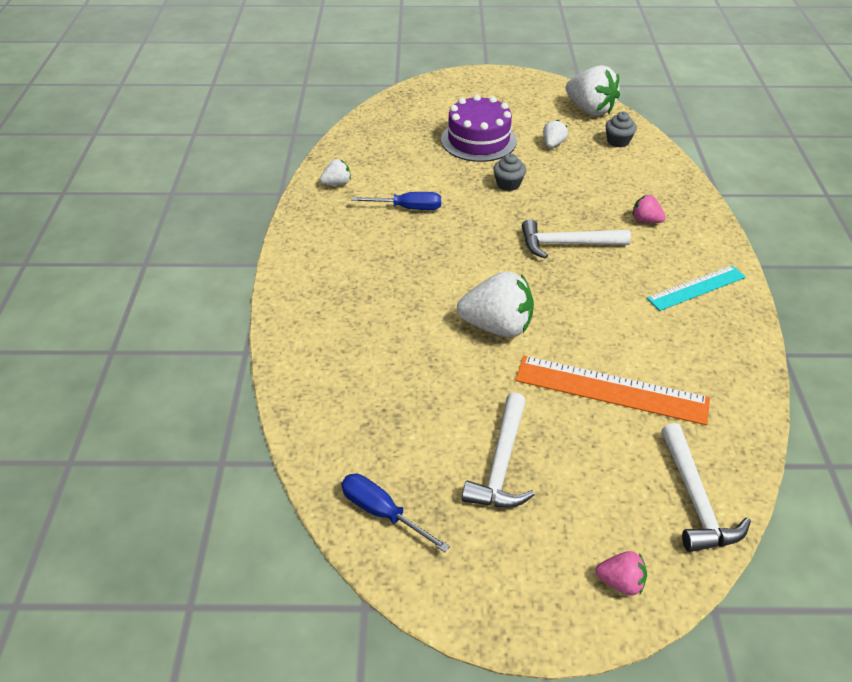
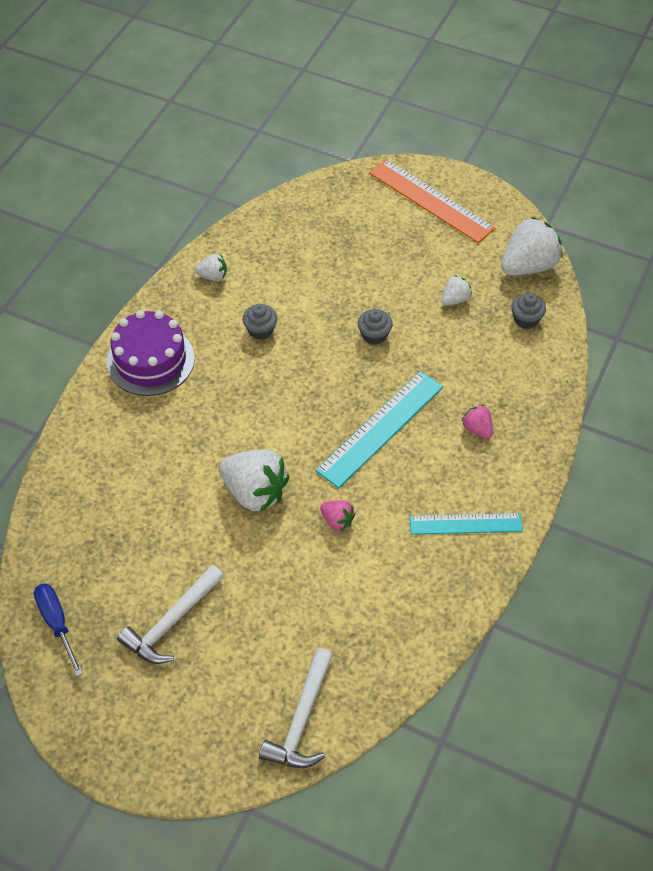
camera: 25 degrees right, 10 degrees up
blue screwdriver [351,192,441,210] -> grey cupcake [243,304,277,340]
purple cake [441,94,517,162] -> purple cake moved to [107,310,195,396]
orange ruler [516,356,710,425] -> orange ruler moved to [369,159,495,243]
white hammer [522,219,631,259] -> turquoise ruler [316,371,443,488]
white strawberry [566,65,620,116] -> white strawberry turned 105 degrees counterclockwise [501,217,563,275]
pink strawberry [595,551,647,596] -> pink strawberry moved to [320,500,355,531]

